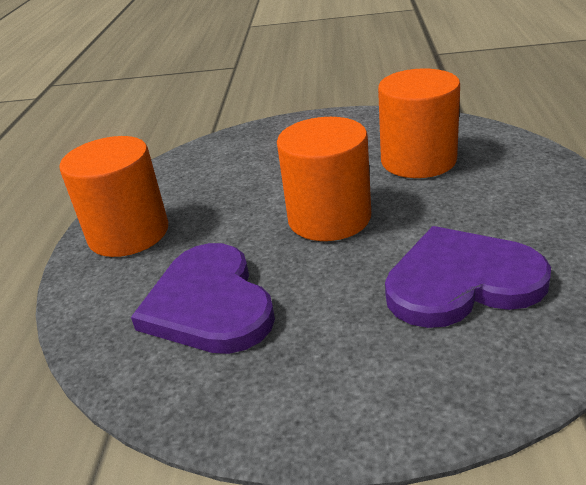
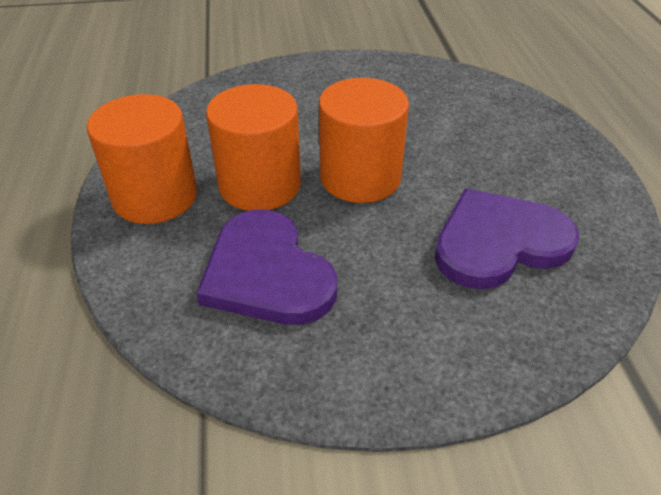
camera: 15 degrees left, 10 degrees up
orange cylinder [378,68,460,178] -> orange cylinder moved to [206,84,301,211]

